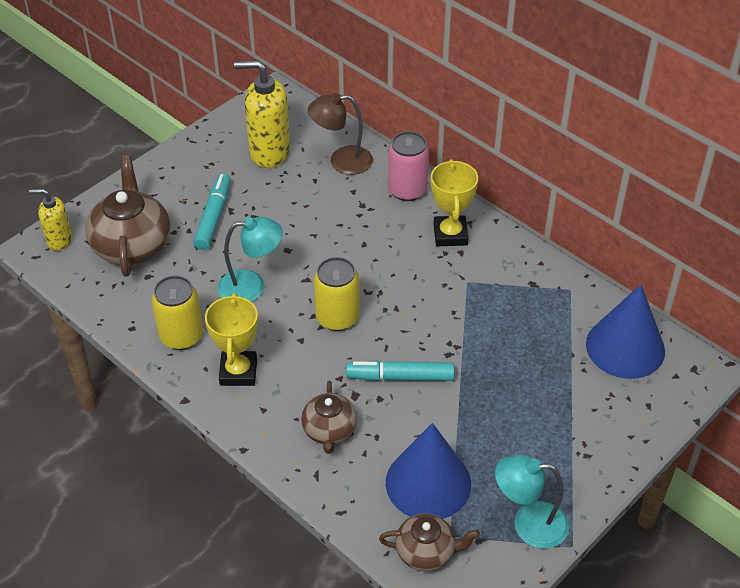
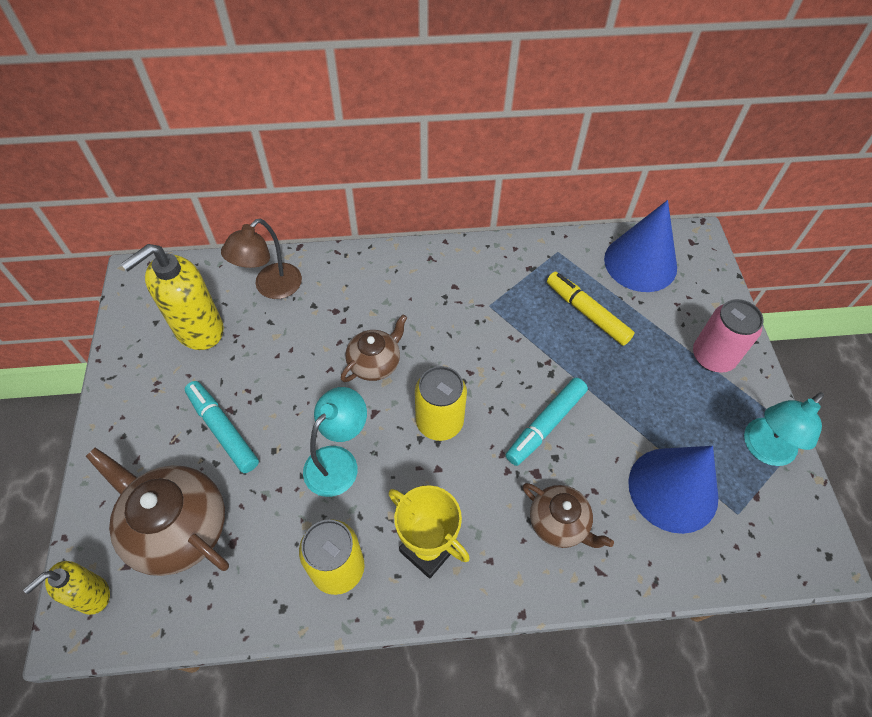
camera: 50 degrees left, 10 degrees up
brown teapot [379,513,480,572] -> brown teapot moved to [341,315,407,382]
pink can [388,131,429,201] -> pink can moved to [693,299,763,373]
yellow trophy [431,159,478,246] -> none
none -> yellow marker [547,272,635,346]

